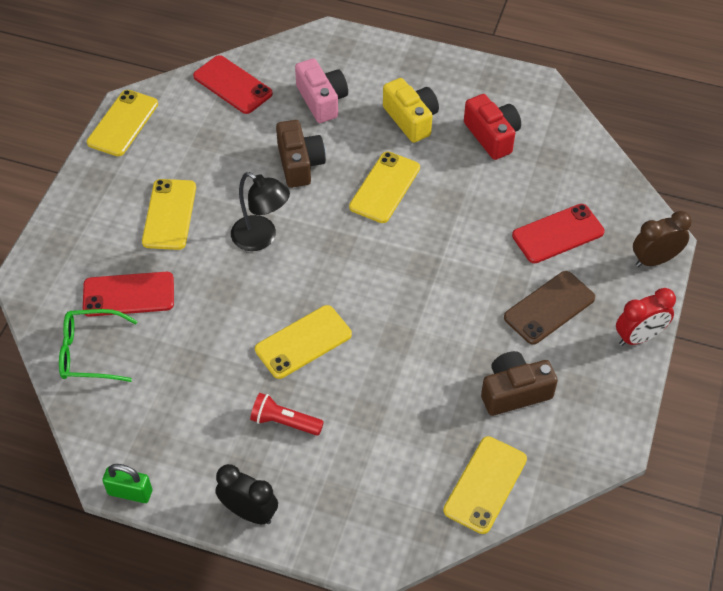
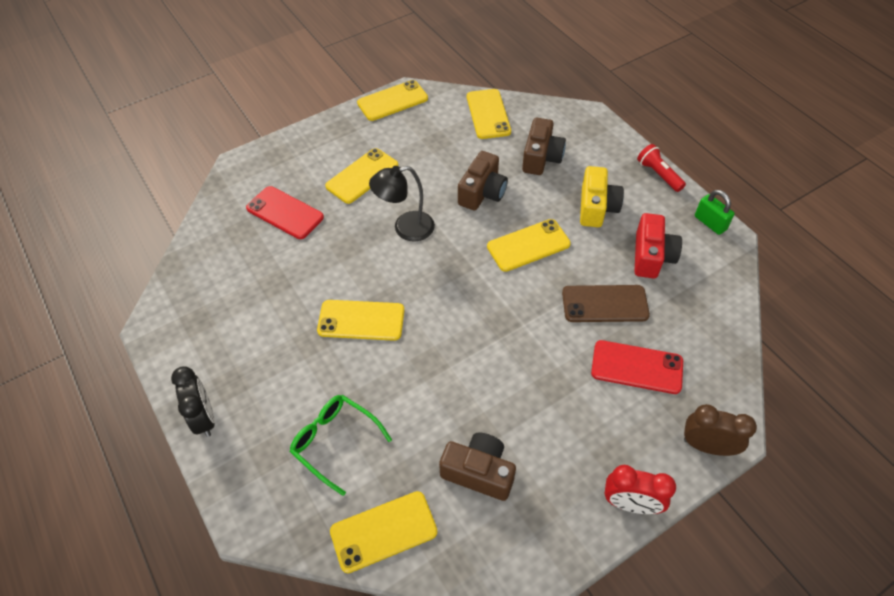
camera: 40 degrees right, 0 degrees up
green glasses [59,309,137,382] -> green glasses moved to [290,395,392,496]
green padlock [102,464,152,503] -> green padlock moved to [695,190,735,235]
red phone [193,55,273,114] -> yellow phone [467,89,511,139]
black lamp [231,172,290,251] -> black lamp turned 90 degrees clockwise [369,166,435,241]
red flashlight [250,393,324,436] -> red flashlight moved to [637,144,686,192]
pink camera [295,58,348,123] -> brown camera [522,118,566,175]
brown phone [504,271,595,345] -> brown phone moved to [562,285,650,322]

